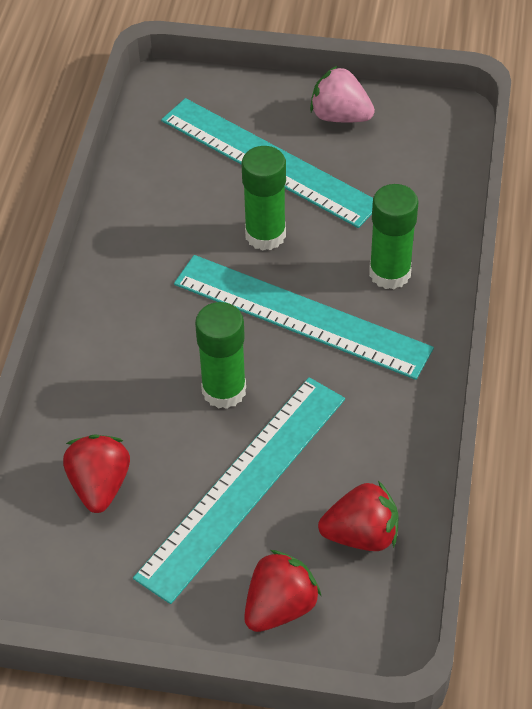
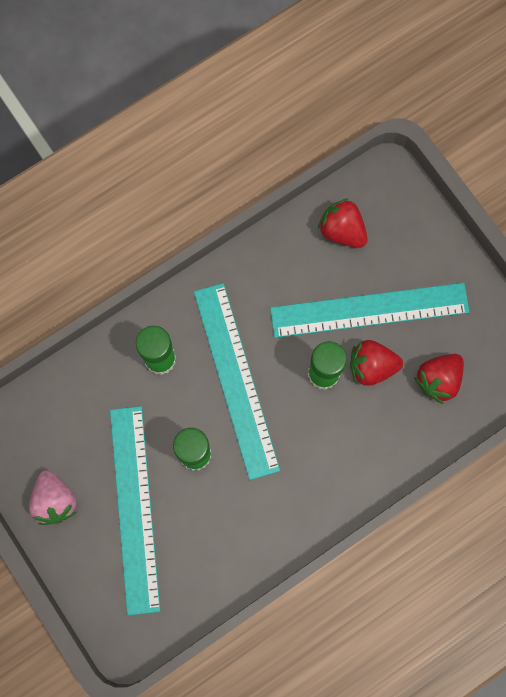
camera: 135 degrees left, 25 degrees up
red strawberry [244,550,321,632] -> red strawberry moved to [350,340,403,386]

